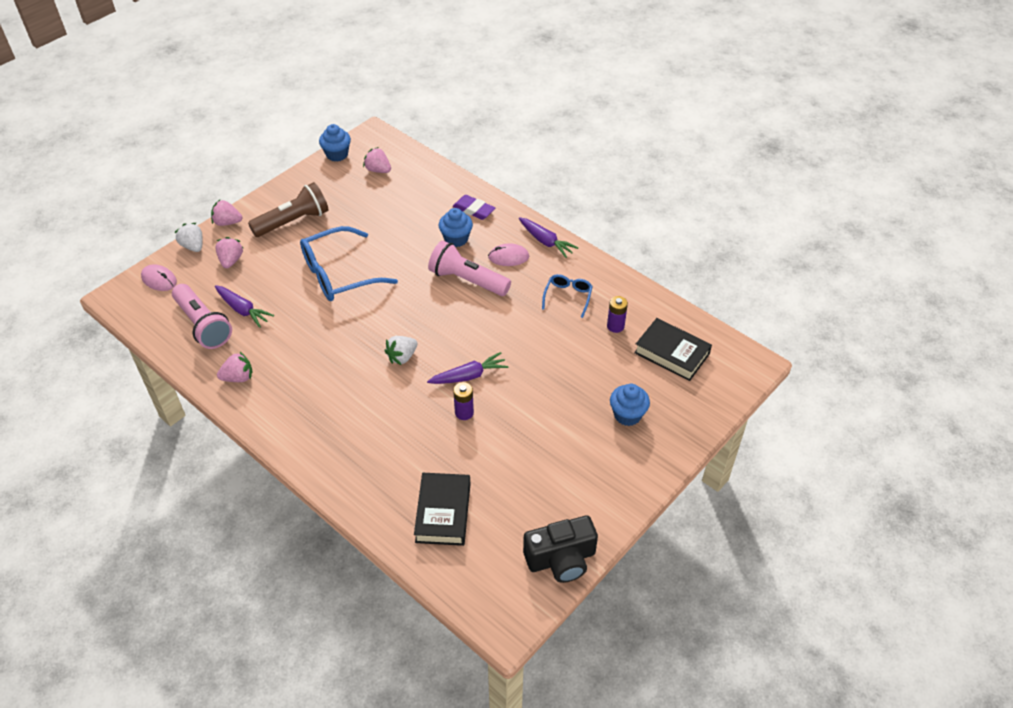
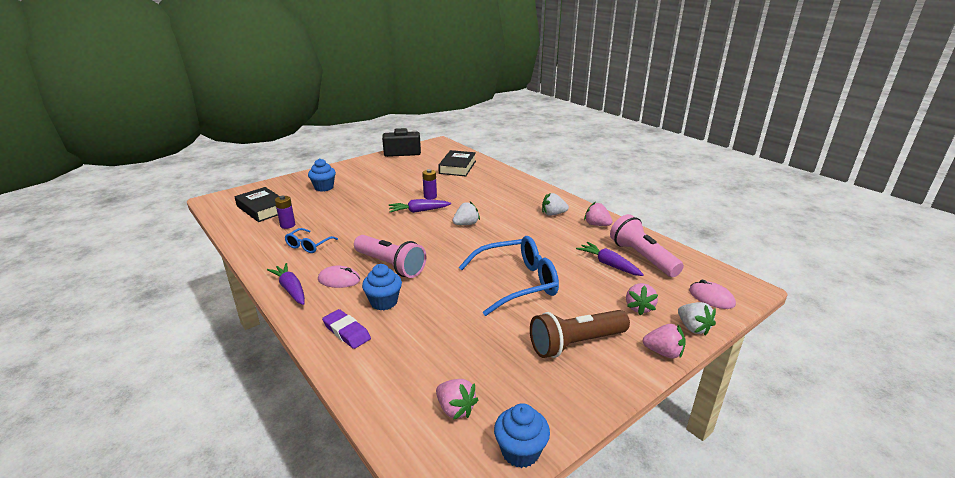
camera: 170 degrees left, 20 degrees down
pink strawberry [217,352,252,382] -> pink strawberry turned 45 degrees clockwise [584,202,613,226]
none -> white strawberry [542,193,569,216]

